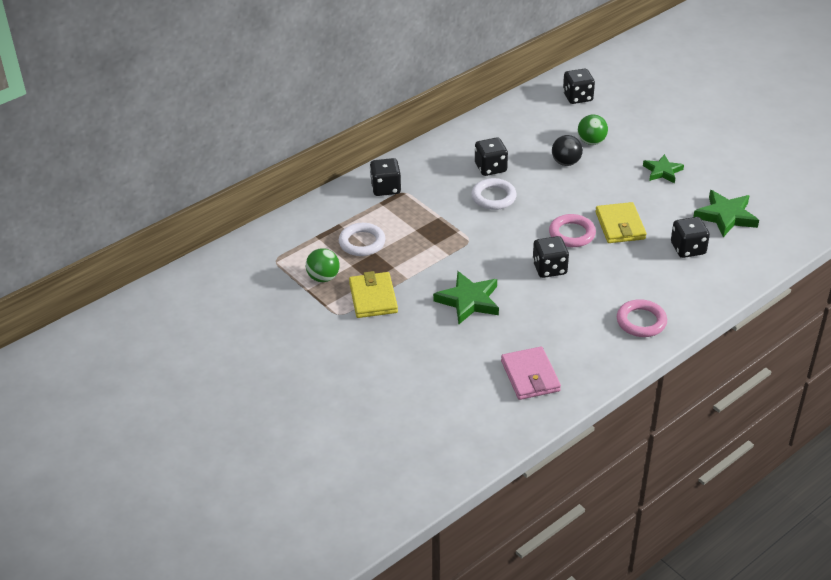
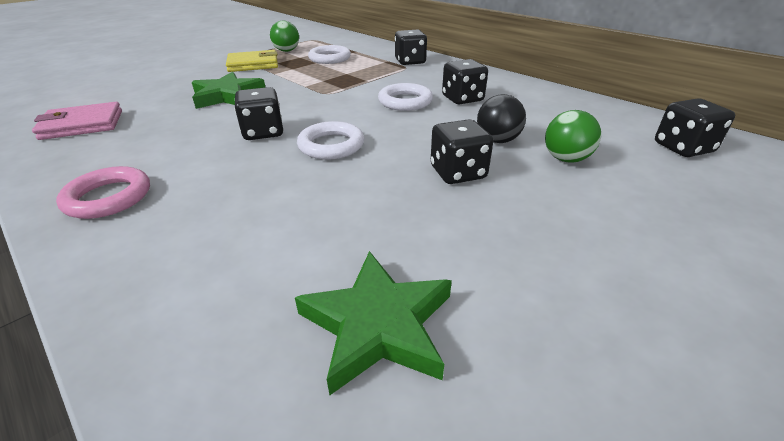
camera: 85 degrees right, 5 degrees down
pink ring [549,214,596,247] -> white ring [297,121,364,160]
yellow wallet [595,202,647,243] -> none
green star [643,154,684,183] -> none
black dice [671,217,710,258] -> black dice moved to [431,119,493,184]

